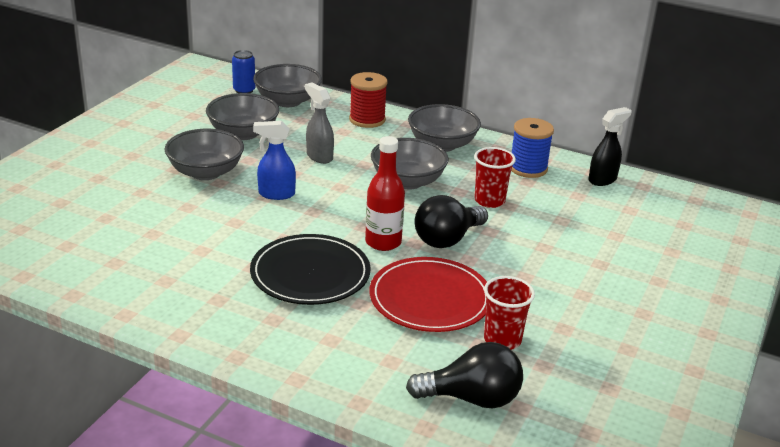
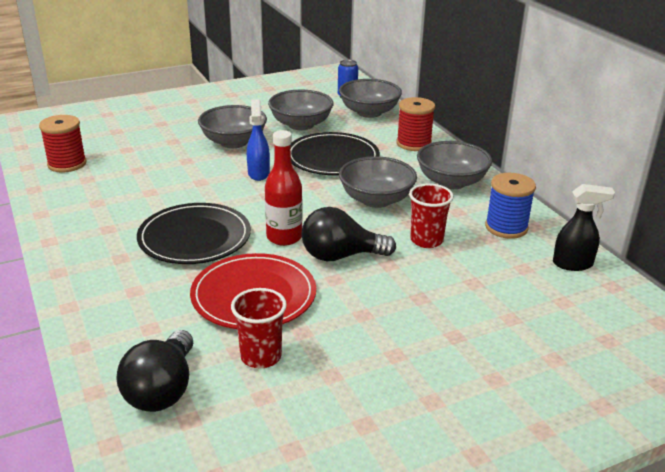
camera: 40 degrees right, 0 degrees up
blue spray bottle [253,121,296,200] -> blue spray bottle turned 45 degrees clockwise [247,99,270,181]
grey spray bottle [305,82,334,164] -> black plate [290,132,380,175]
black light bulb [406,342,523,408] -> black light bulb turned 60 degrees clockwise [116,330,193,412]
none -> red spool [39,115,86,173]

